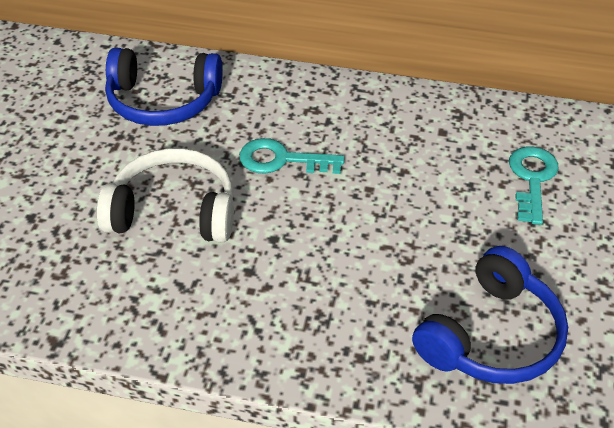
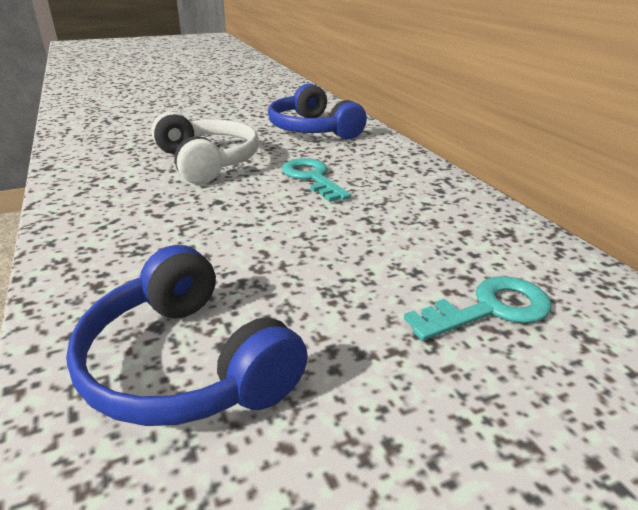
camera: 55 degrees right, 15 degrees down
blue headphones [412,246,568,384] -> blue headphones turned 45 degrees clockwise [66,245,308,426]

